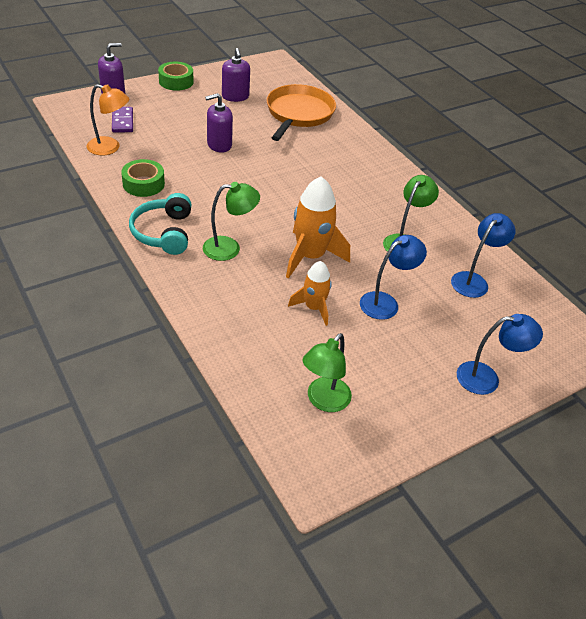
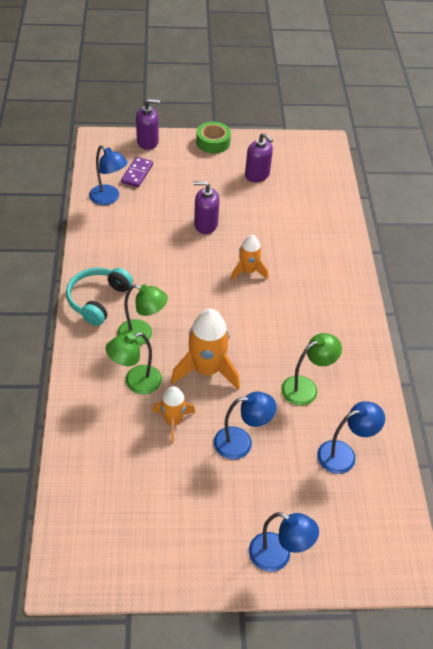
camera: 30 degrees right, 5 degrees up
orange lamp [87,84,129,155] -> blue lamp [89,145,128,205]
green tape [121,159,165,197] -> none
purple soap dispenser [222,48,250,102] -> purple soap dispenser turned 60 degrees counterclockwise [245,133,273,182]
orange pan [267,84,336,141] -> none
green lamp [302,333,352,412] -> green lamp moved to [106,333,162,394]
none -> orange rocket [231,235,268,281]

